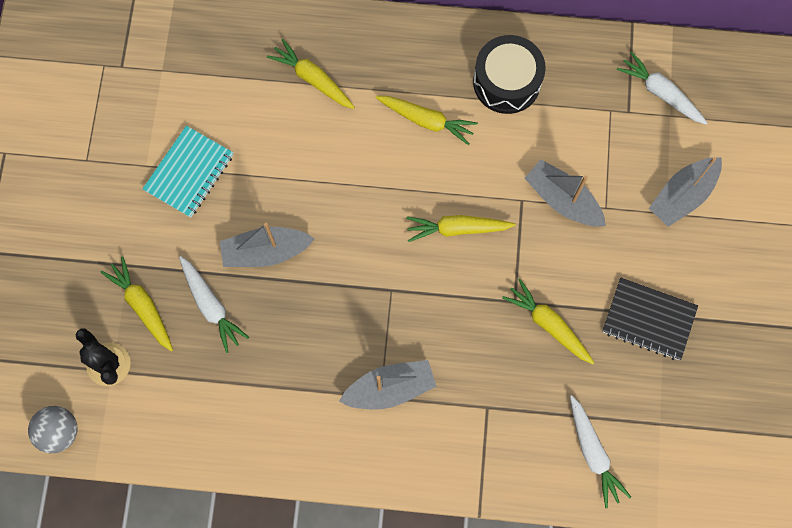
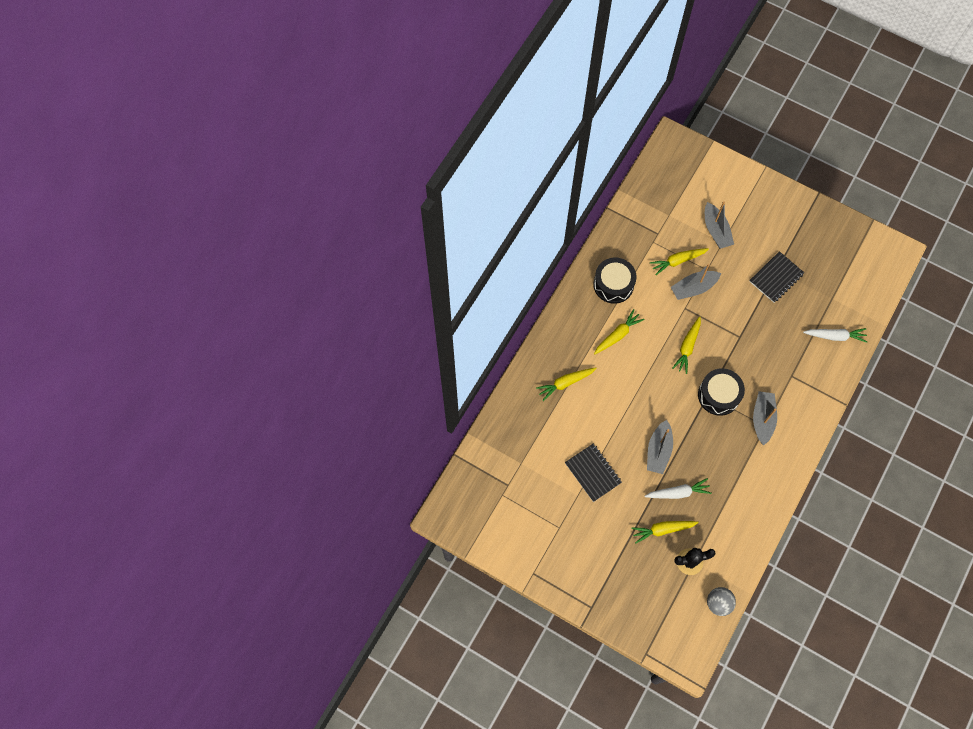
camera: 65 degrees left, 5 degrees down
turquoise notebook [143,126,233,218] -> black notebook [565,444,622,502]
yellow carrot [502,279,594,364] -> yellow carrot moved to [650,248,709,275]
white carrot [616,52,708,125] -> none
none -> black drum [698,368,745,416]

